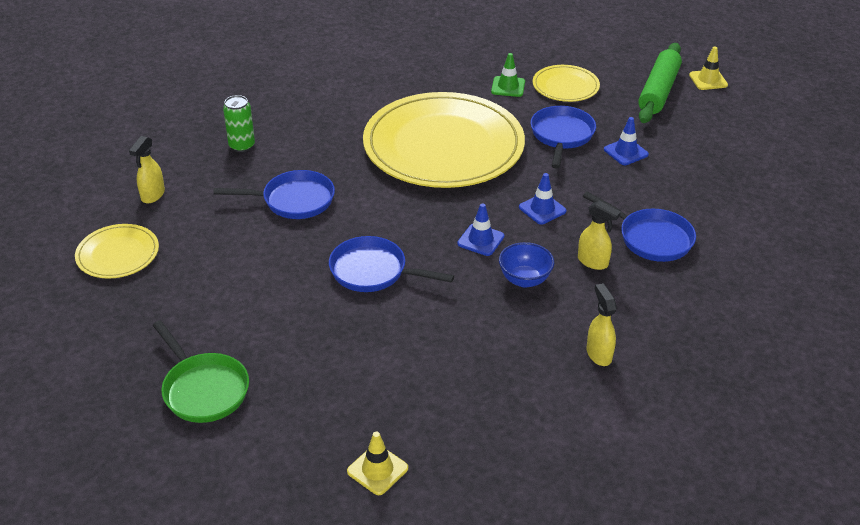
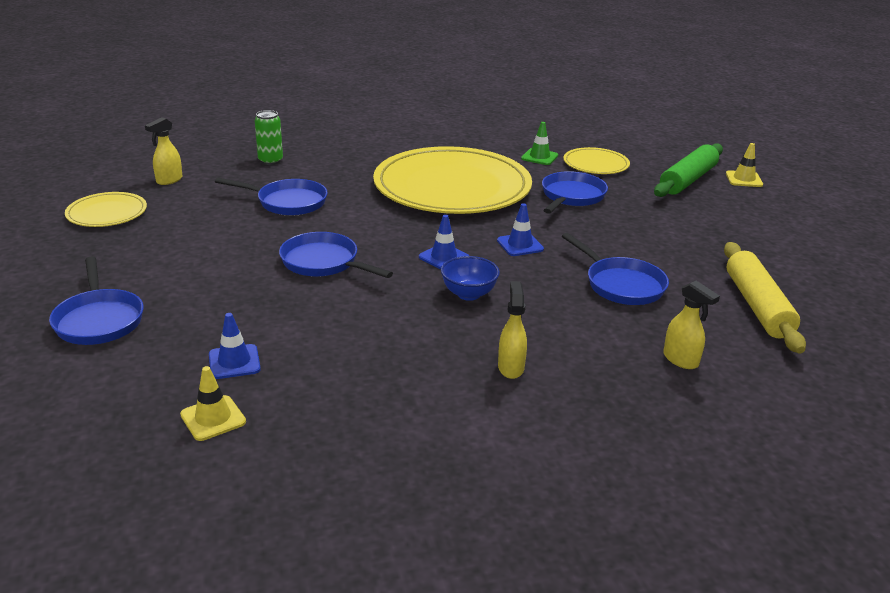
camera: 15 degrees right, 10 degrees down
green pan [153,321,249,423] -> blue pan [49,256,144,345]
yellow spray bottle [578,200,621,270] -> yellow spray bottle moved to [663,281,720,369]
blue traffic cone [604,117,649,165] -> blue traffic cone moved to [209,313,261,379]
none -> yellow rolling pin [724,242,806,354]

